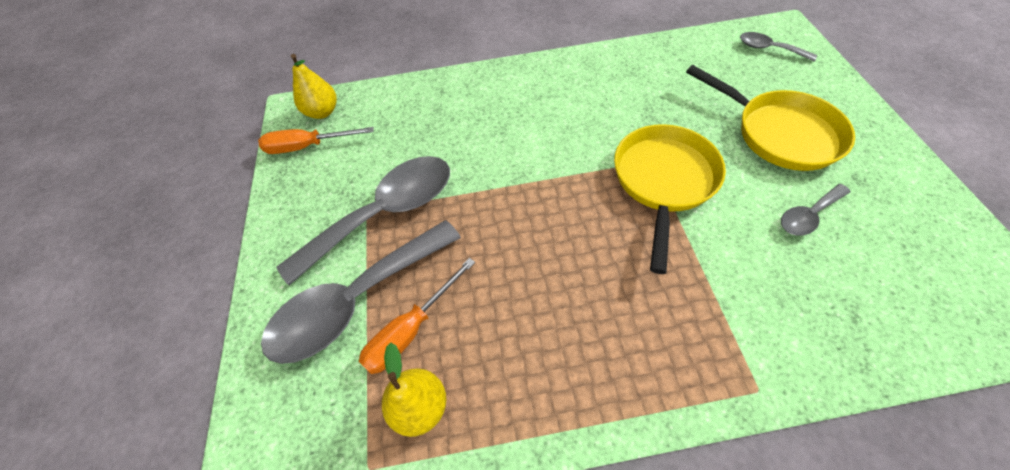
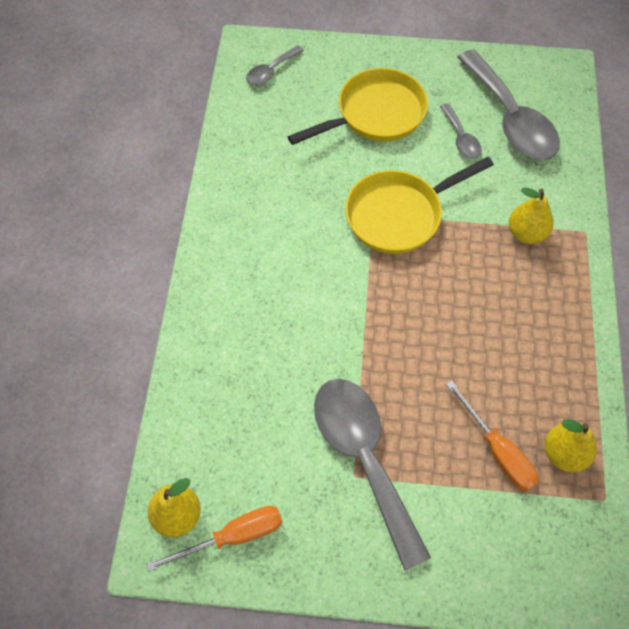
camera: 80 degrees left, 5 degrees up
orange screwdriver [258,127,374,154] -> orange screwdriver turned 120 degrees counterclockwise [146,506,282,572]
grey spoon [261,220,461,364] -> grey spoon moved to [457,50,560,160]
yellow pan [614,124,726,274] -> yellow pan turned 60 degrees counterclockwise [345,157,494,254]
none -> yellow pear [509,188,554,244]

